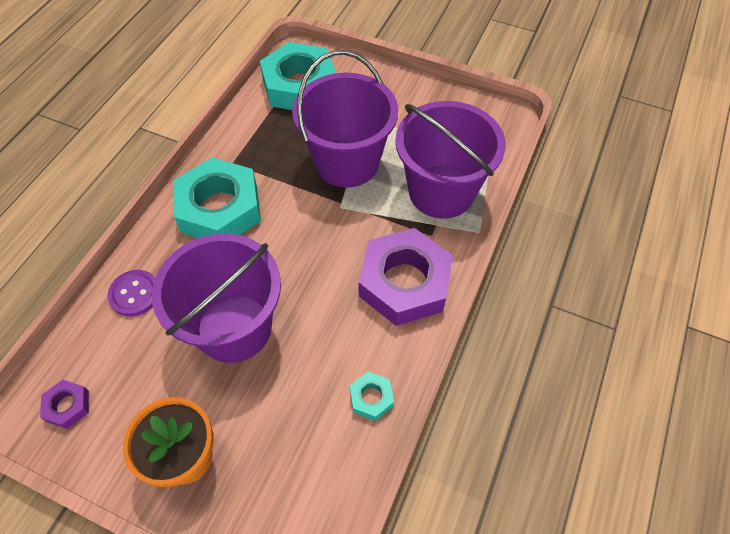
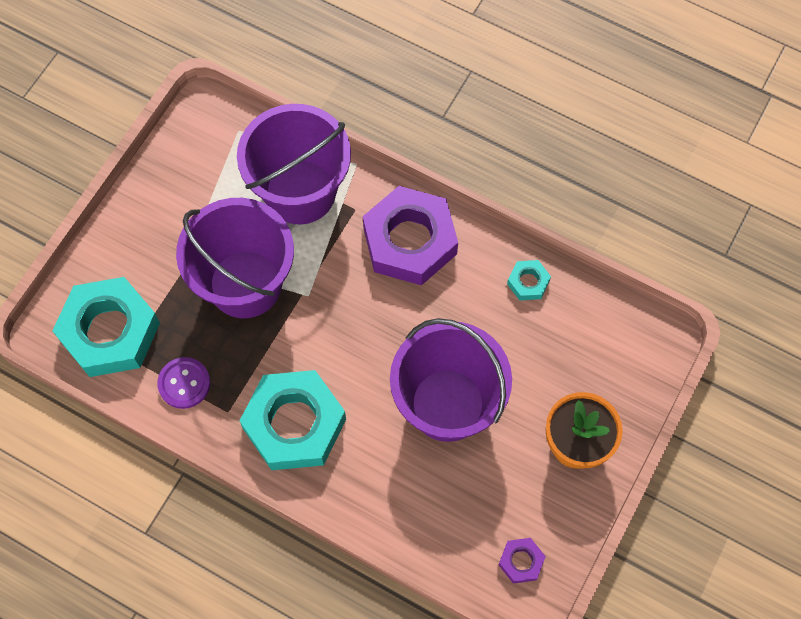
camera: 85 degrees left, 10 degrees up
purple button [108,270,155,317] -> purple button moved to [157,357,210,409]

